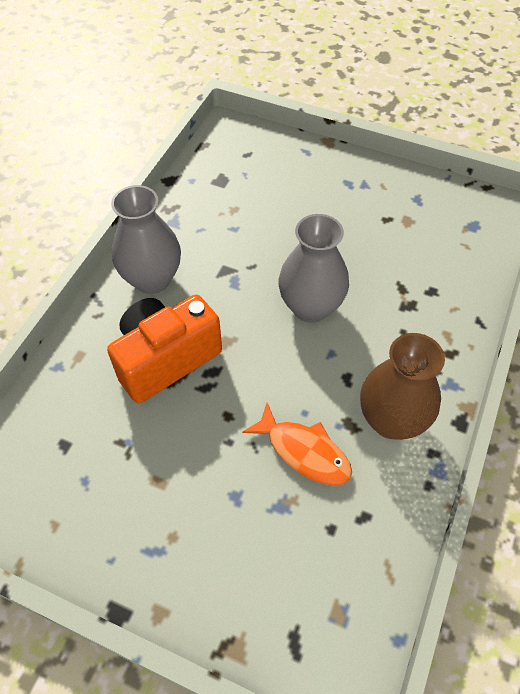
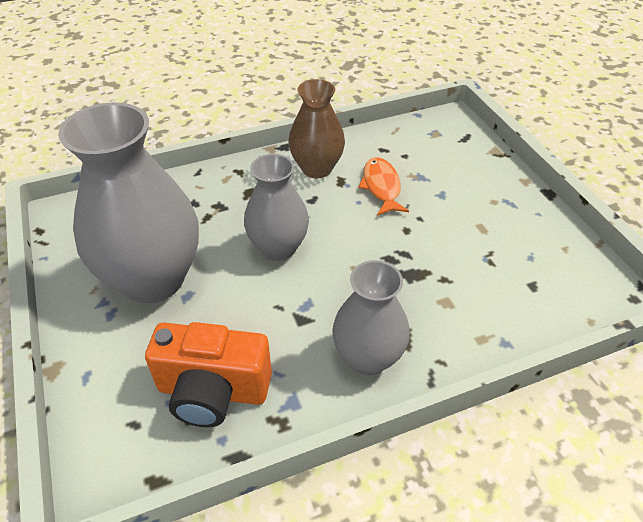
camera: 135 degrees left, 10 degrees down
orange camera [107,295,222,403] -> orange camera moved to [145,322,272,427]
none -> grey vase [58,102,199,303]

